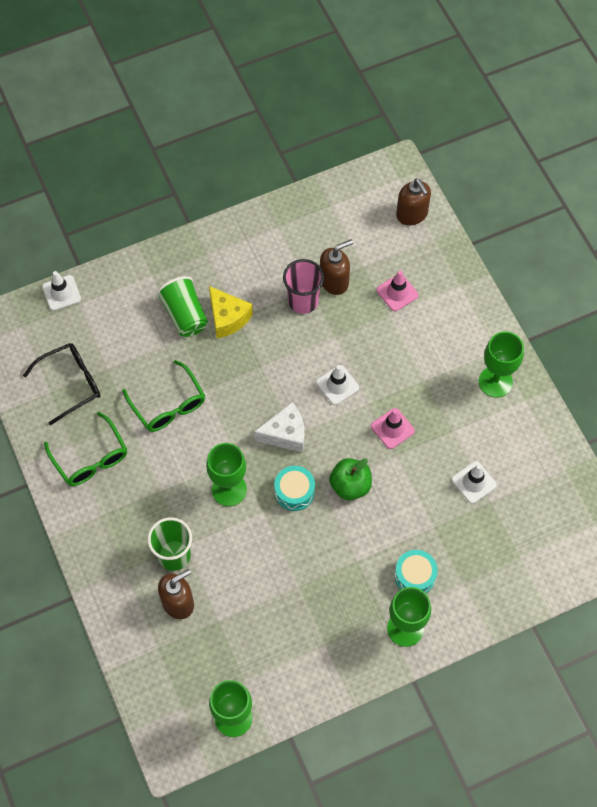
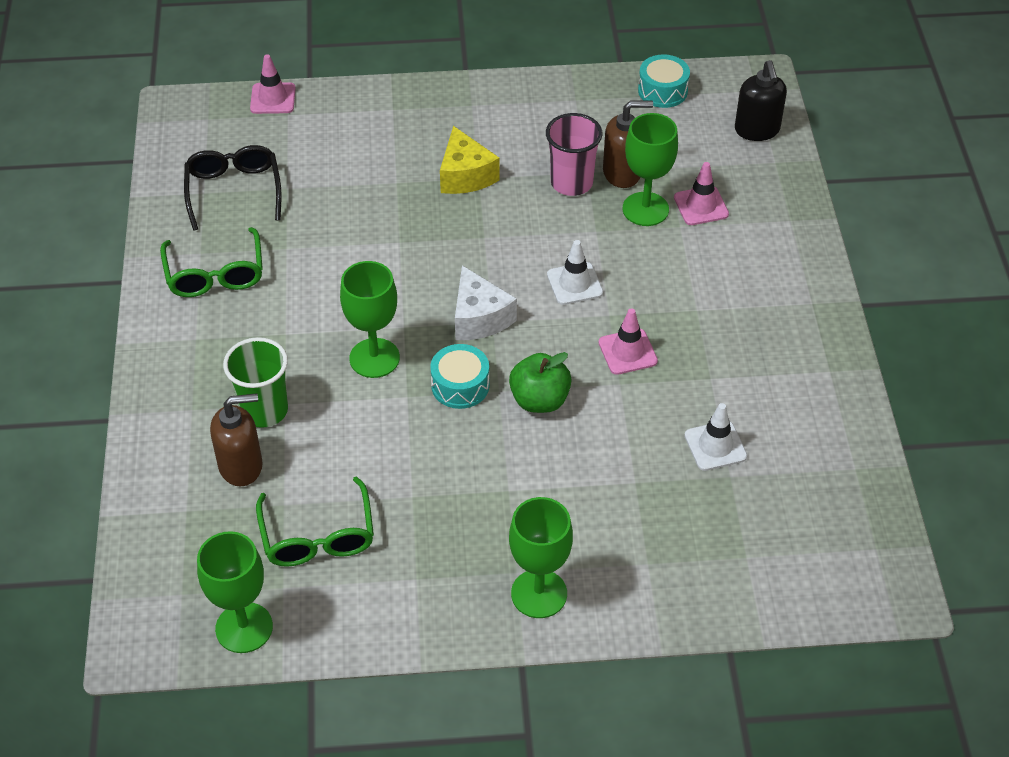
camera: 20 degrees right, 15 degrees down
black glasses [23,343,100,425] -> black glasses turned 90 degrees counterclockwise [184,145,282,231]
white traffic cone [42,271,81,311] -> pink traffic cone [250,54,296,114]
green glasses [122,360,205,432] -> green glasses moved to [256,476,374,567]
green cup [156,276,208,337] -> none
white cheese [254,402,304,453] -> white cheese turned 60 degrees clockwise [455,265,517,340]
turquoise drum [394,550,438,593] -> turquoise drum moved to [638,54,690,108]
brown soap dispenser [396,178,431,226] -> black soap dispenser [735,60,787,141]
green goblet [479,332,524,398] -> green goblet moved to [623,113,678,226]

